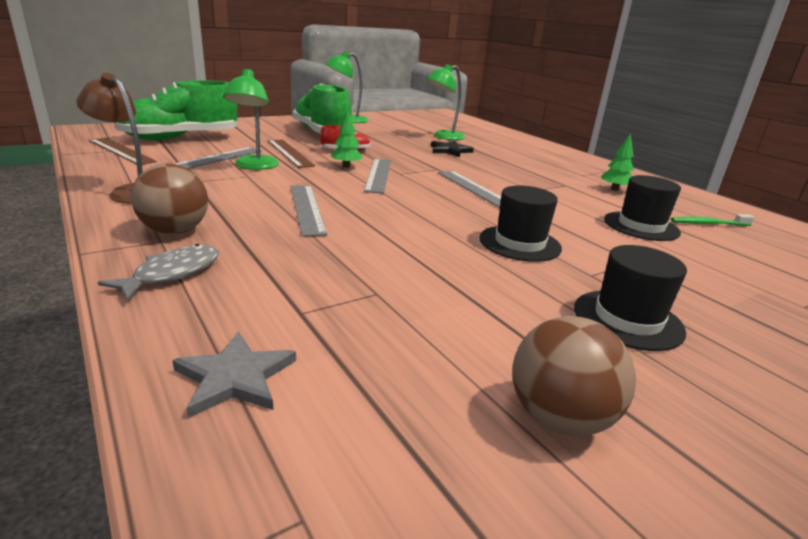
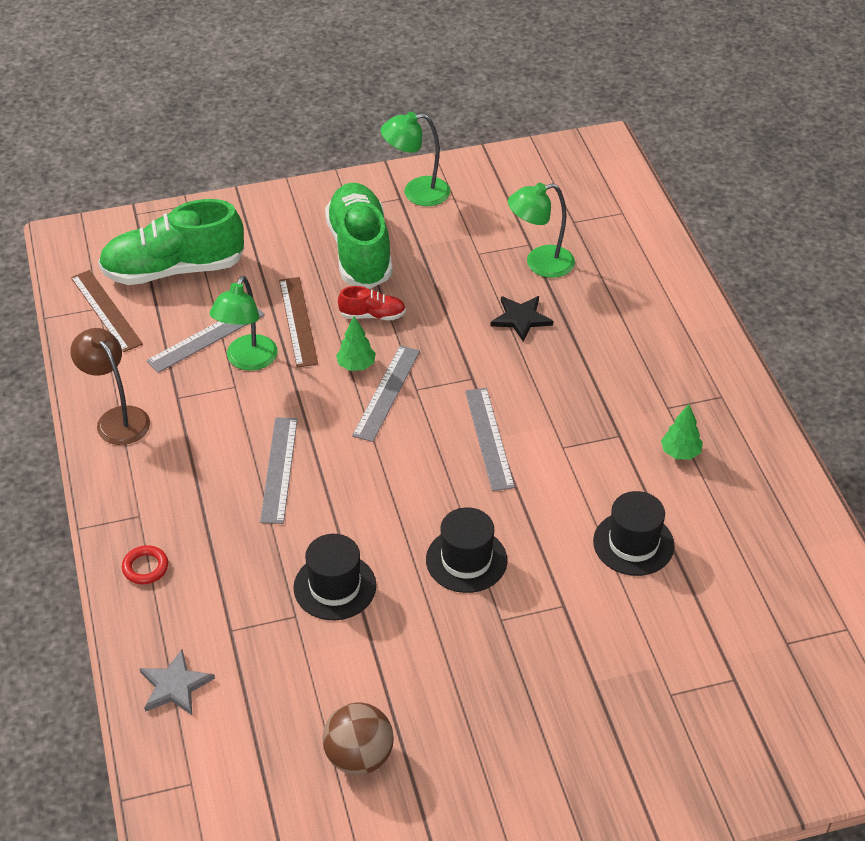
camera: 20 degrees right, 20 degrees up
grey fish [98,244,219,301] -> red ring [122,545,168,584]
brown ball [131,163,208,234] -> none
black hat [574,245,687,351] -> black hat moved to [293,534,376,620]
green toothbrush [671,214,754,226] -> none

